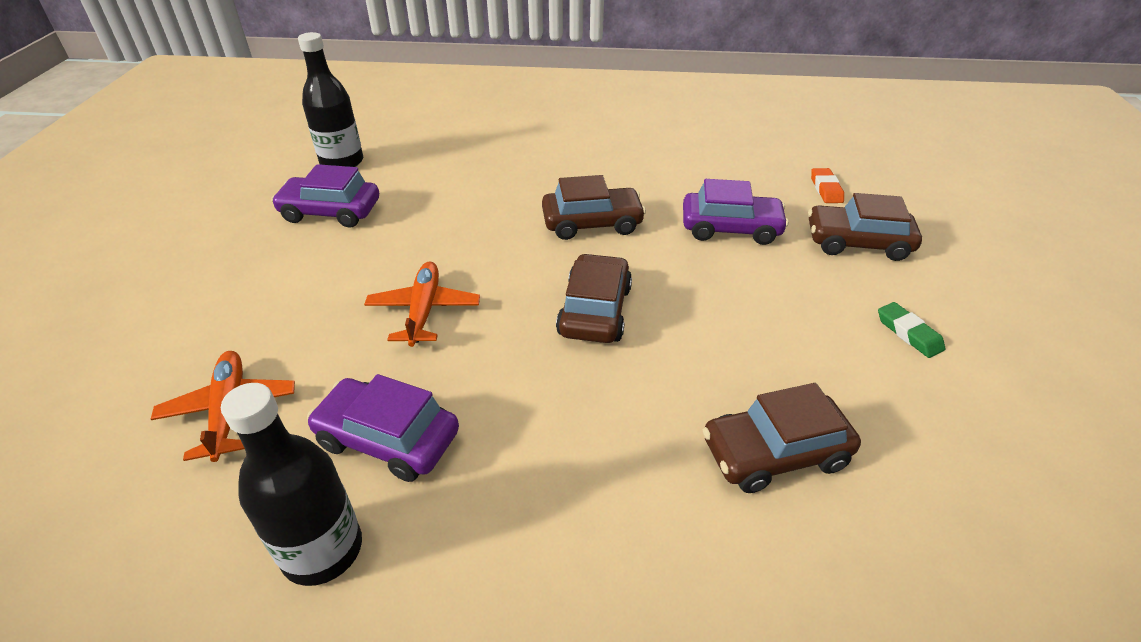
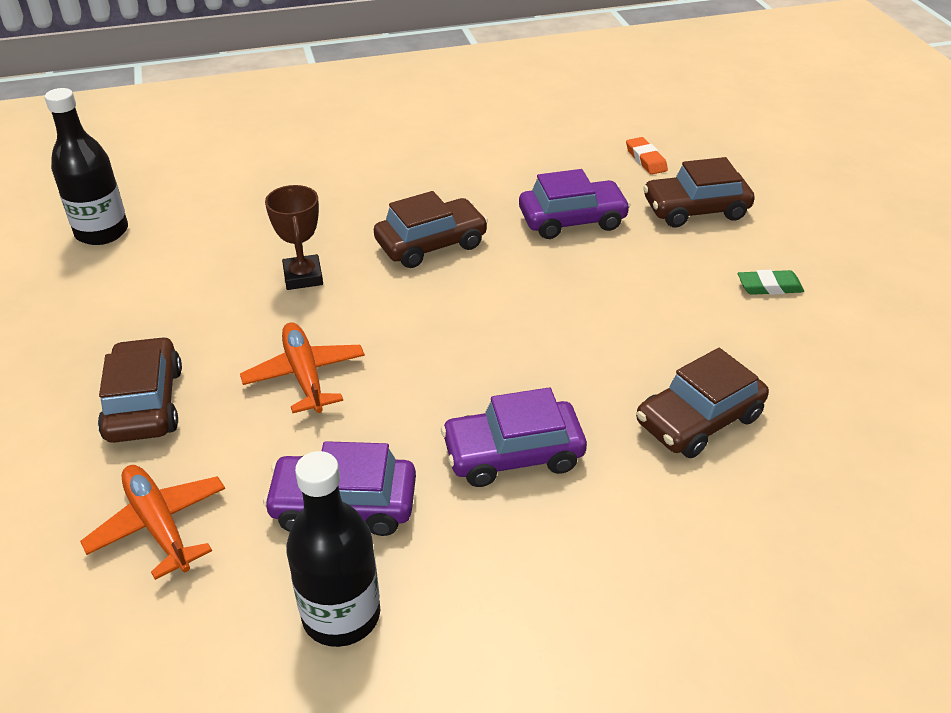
camera: 20 degrees left, 0 degrees up
purple car [271,164,379,228] -> purple car moved to [441,387,587,487]
brown car [556,254,632,343] -> brown car moved to [98,336,182,443]
green eraser [878,302,945,358] -> green eraser turned 45 degrees counterclockwise [738,270,804,295]
none -> brown trophy [265,185,323,290]

